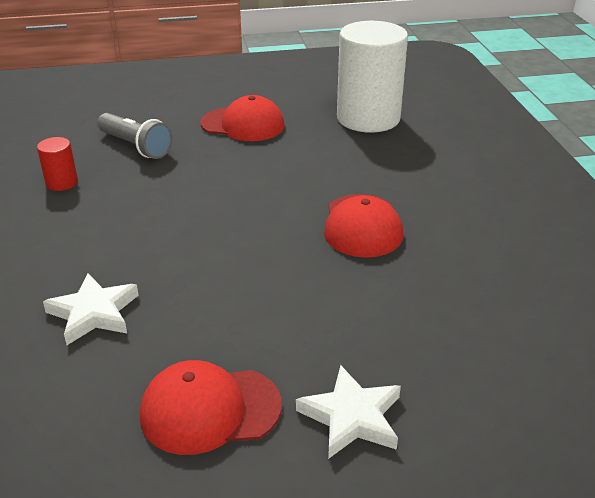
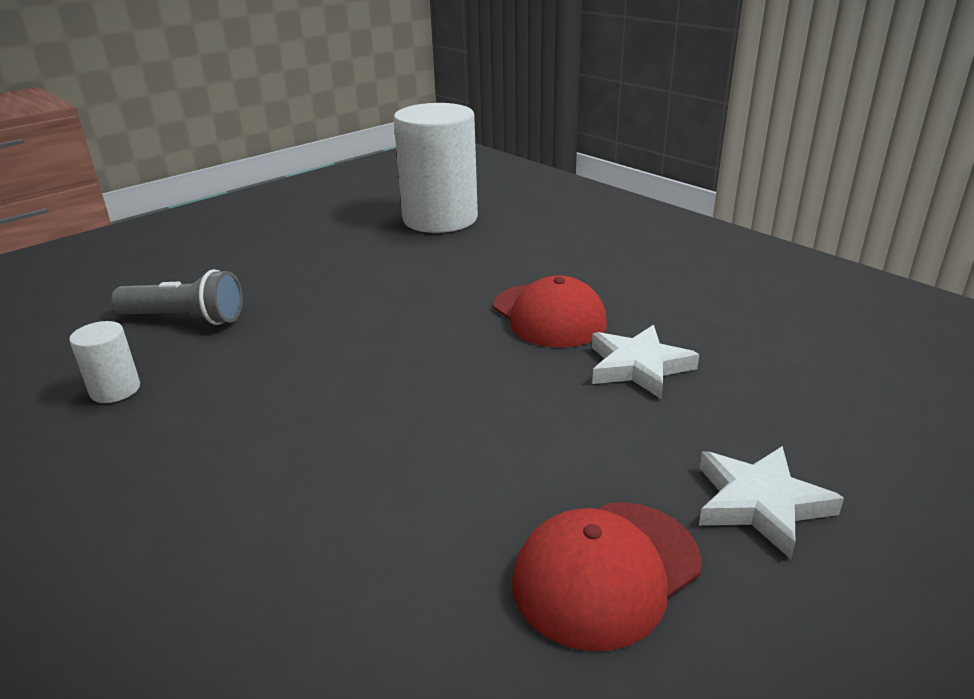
camera: 30 degrees left, 5 degrees down
red cylinder [37,137,78,191] -> white cylinder [69,321,140,403]
white star [43,273,139,345] -> white star moved to [592,325,699,399]
red cap [200,95,285,141] -> none

